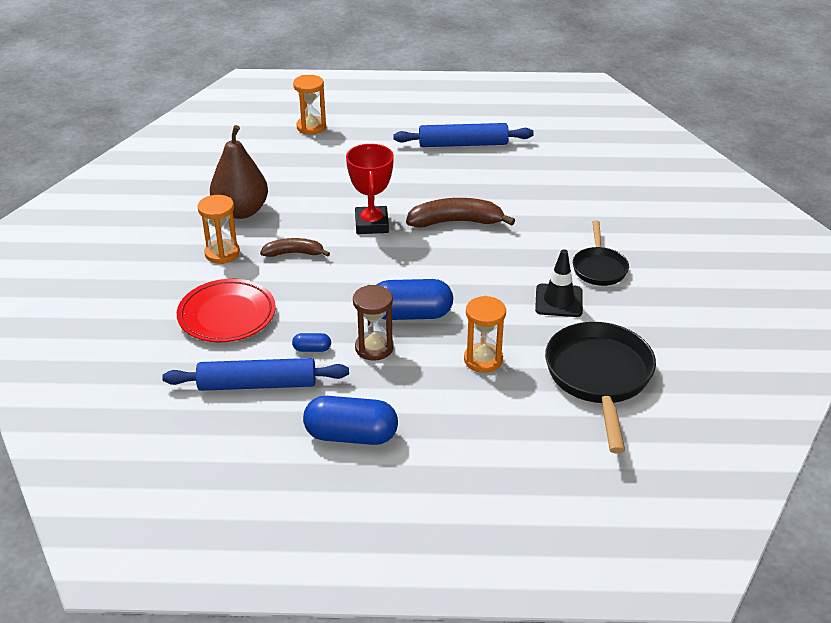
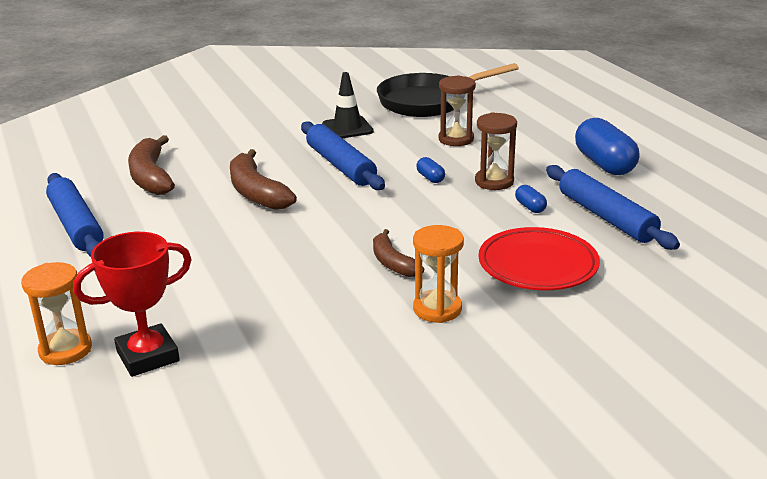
camera: 115 degrees left, 10 degrees down
brown pear [210,125,268,219] -> none
red trophy [346,144,394,234] -> red trophy moved to [73,232,192,377]
blue capsule [377,279,453,320] -> blue capsule [416,157,445,183], size x0.45
orange hourglass [464,296,506,373] -> brown hourglass [438,75,476,146]
black pan [573,220,629,286] -> none
none -> brown banana [128,135,175,195]
none -> blue rolling pin [301,121,385,190]

